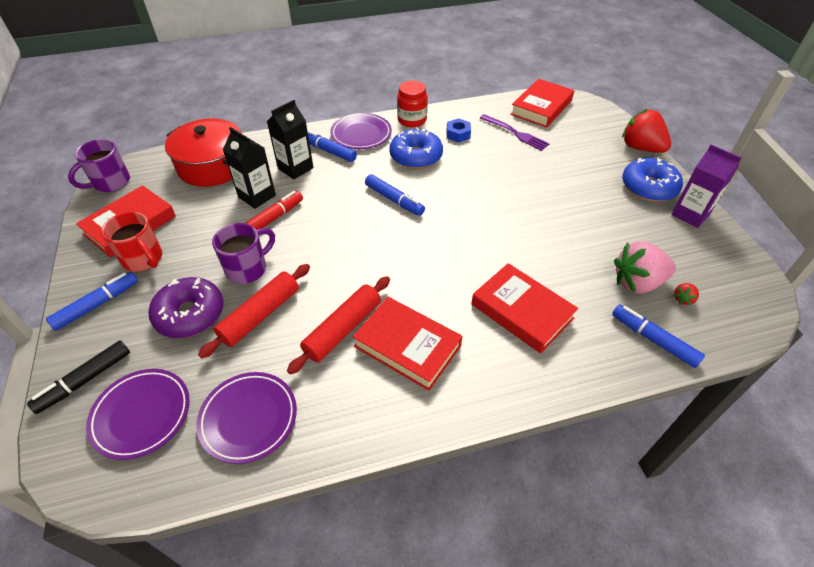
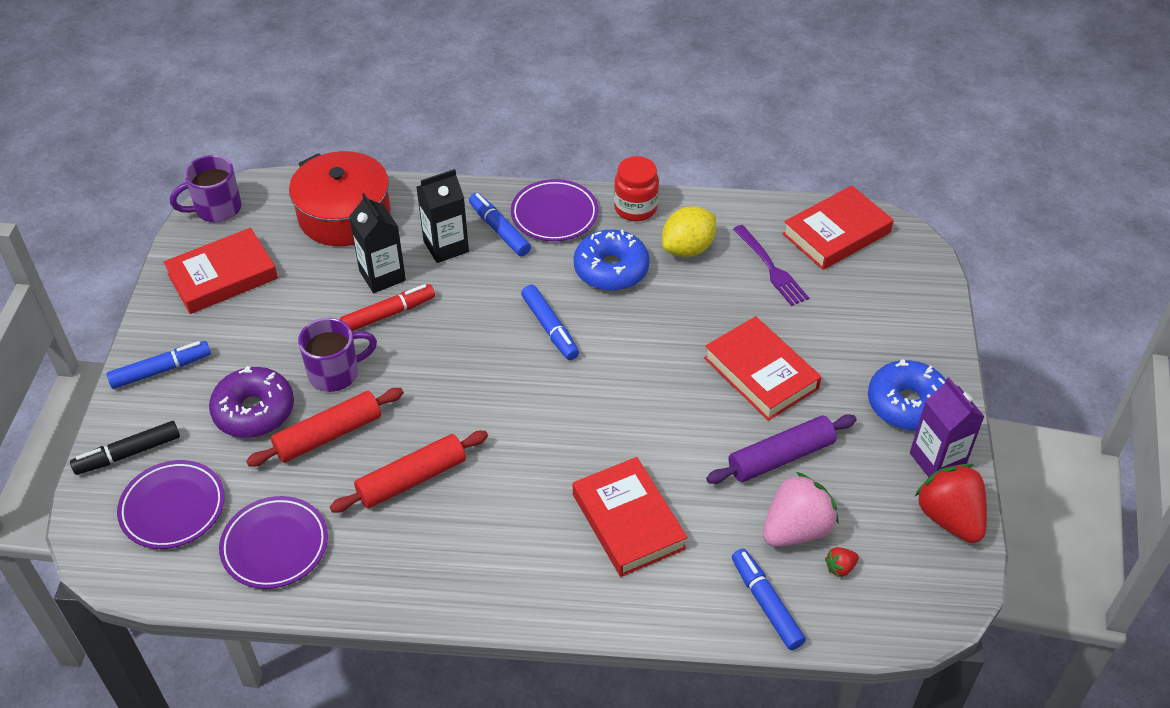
camera: 20 degrees right, 0 degrees up
red mug [101,212,162,271] -> none
red book [352,297,463,391] -> red book moved to [704,316,821,421]
blue nut [446,118,471,143] -> yellow lemon [662,206,716,257]
pink strawberry [614,241,676,293] -> pink strawberry turned 135 degrees clockwise [763,472,839,547]
red strawberry [622,109,671,153] -> red strawberry moved to [914,464,987,543]
none -> purple rolling pin [706,414,857,484]

